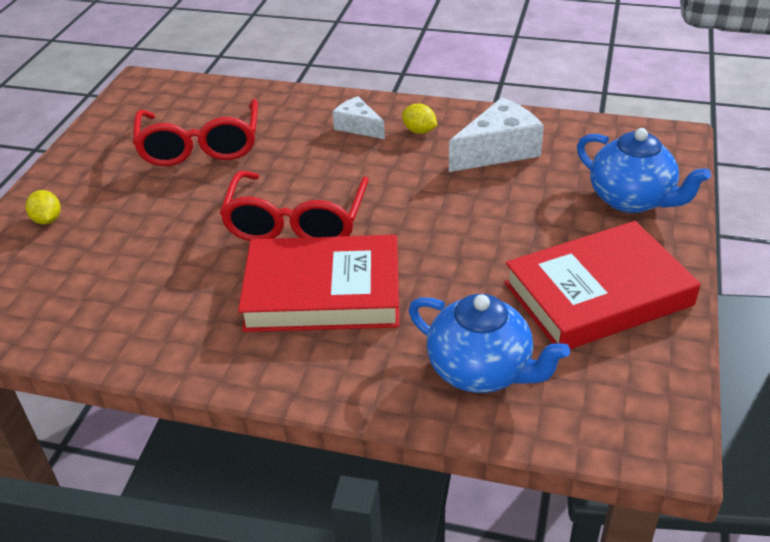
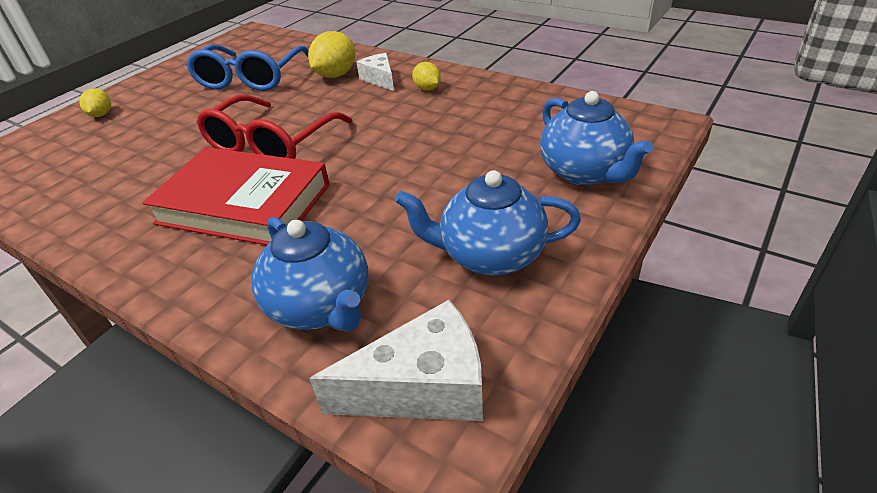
camera: 20 degrees right, 0 degrees up
red glasses [133,99,258,166] -> blue glasses [186,45,309,91]
white cheese [449,98,544,172] -> white cheese moved to [309,300,483,421]
red book [504,221,701,349] -> blue teapot [395,170,581,276]
none -> yellow lemon [308,31,355,78]

